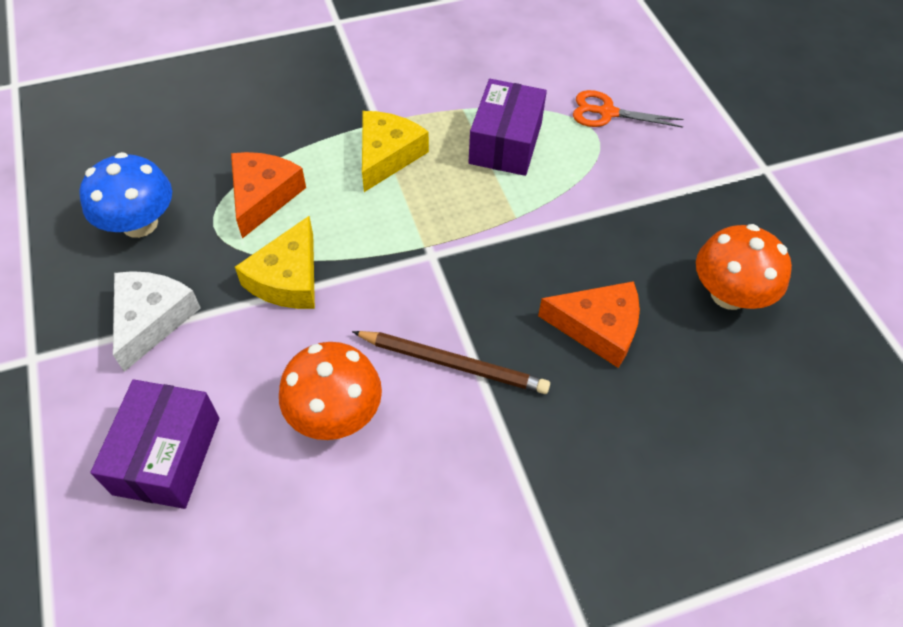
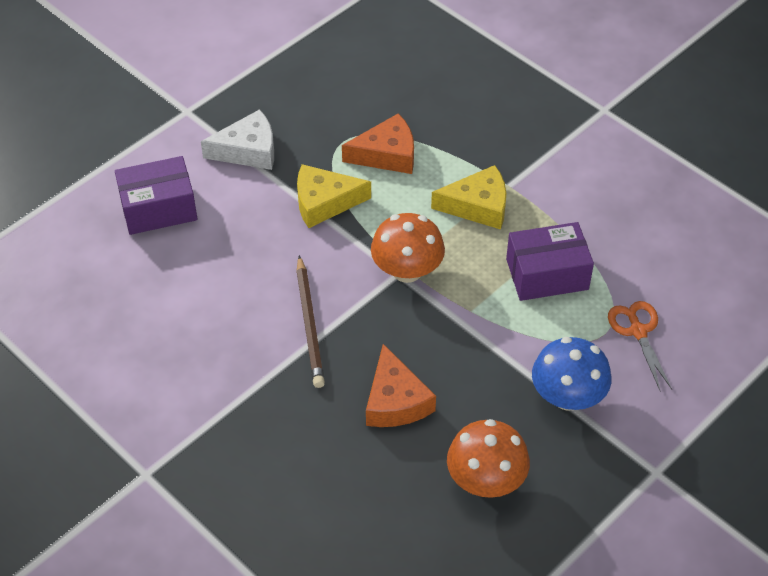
camera: 65 degrees right, 5 degrees down
blue mushroom [79,152,172,238] -> blue mushroom moved to [532,337,611,410]
orange mushroom [279,342,382,440] -> orange mushroom moved to [371,213,445,283]

